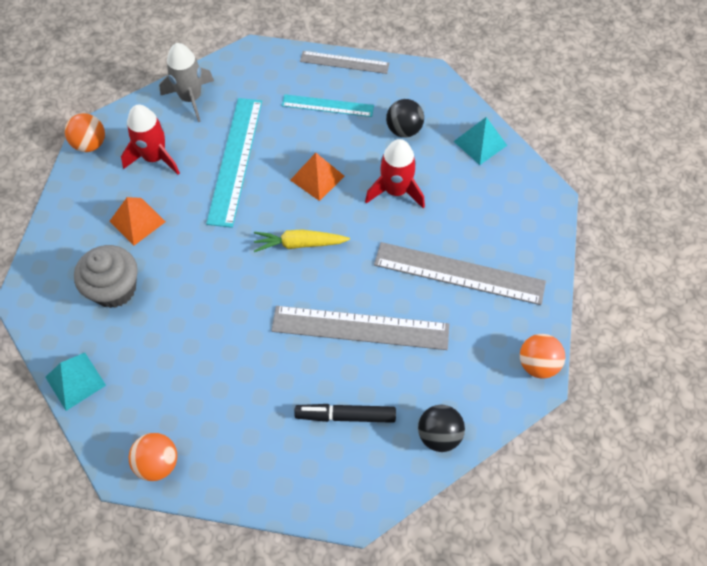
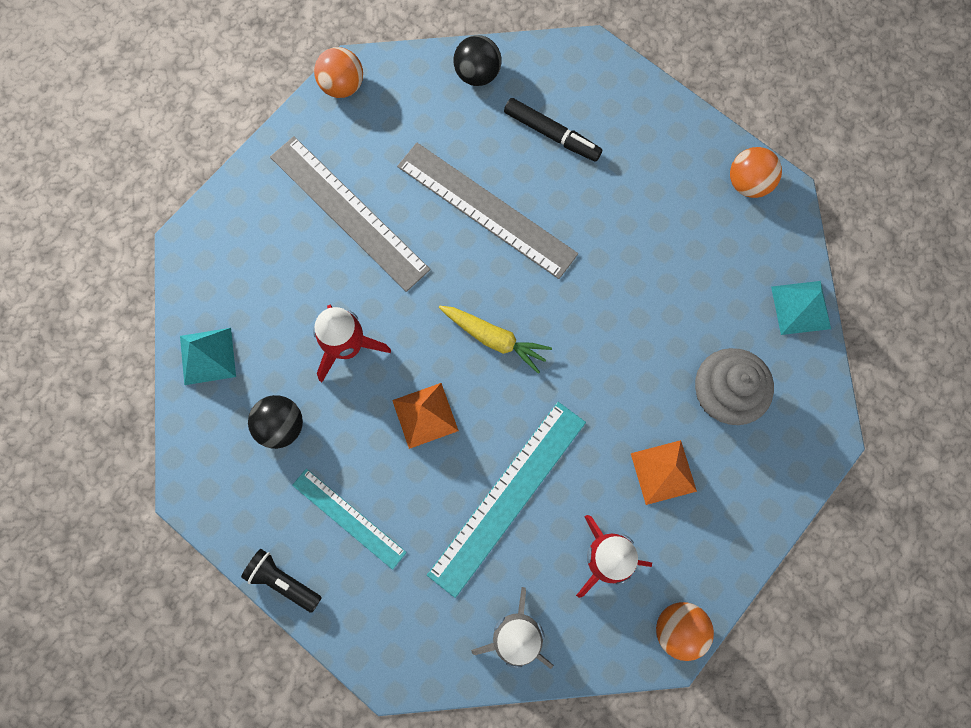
camera: 150 degrees left, 15 degrees up
grey ruler [300,51,389,74] -> black flashlight [241,549,322,613]

